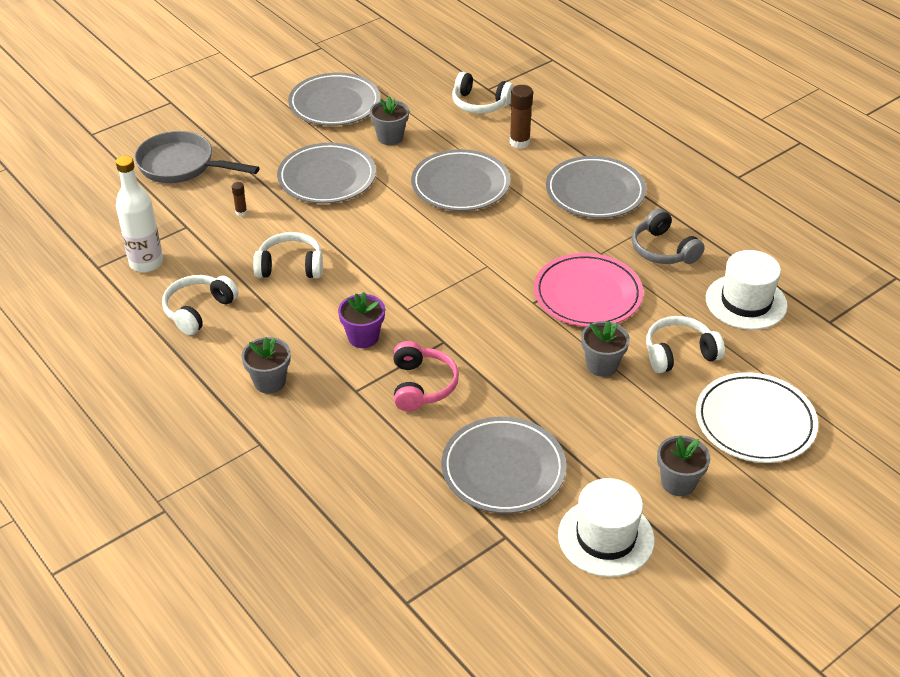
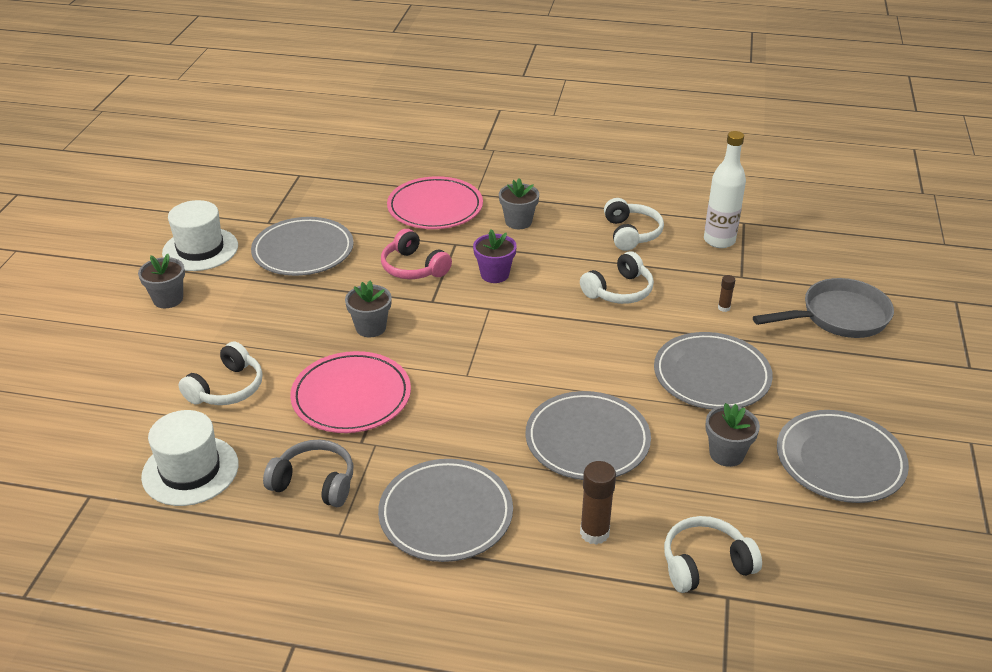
camera: 140 degrees right, 5 degrees down
grey flower pot [581,321,630,377] -> grey flower pot moved to [345,281,392,337]
white plate [696,372,818,463] -> none
none -> pink plate [387,176,483,229]

